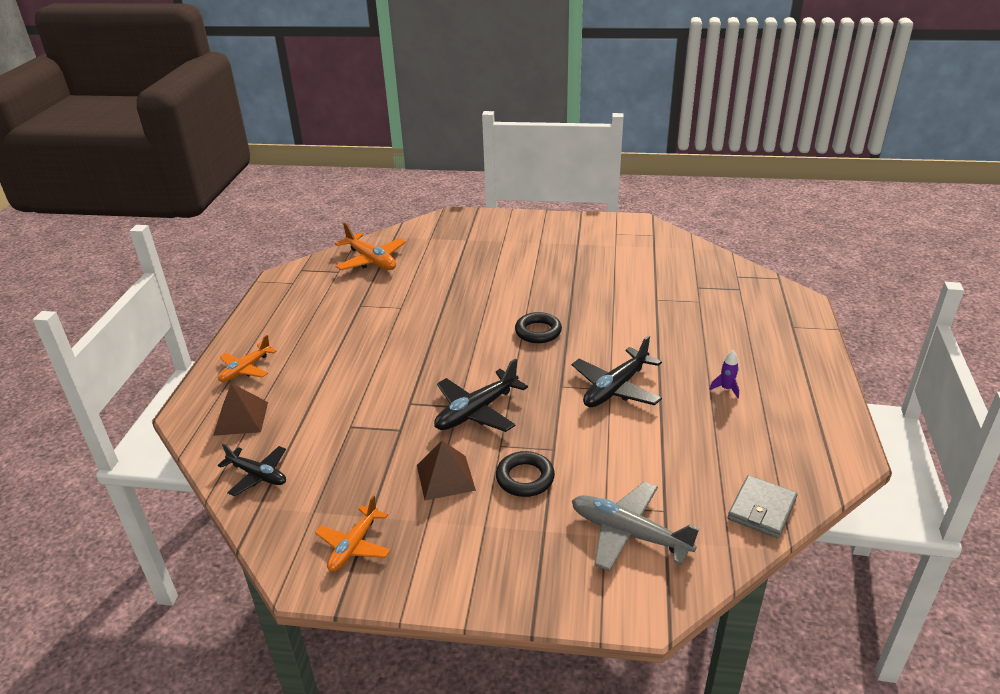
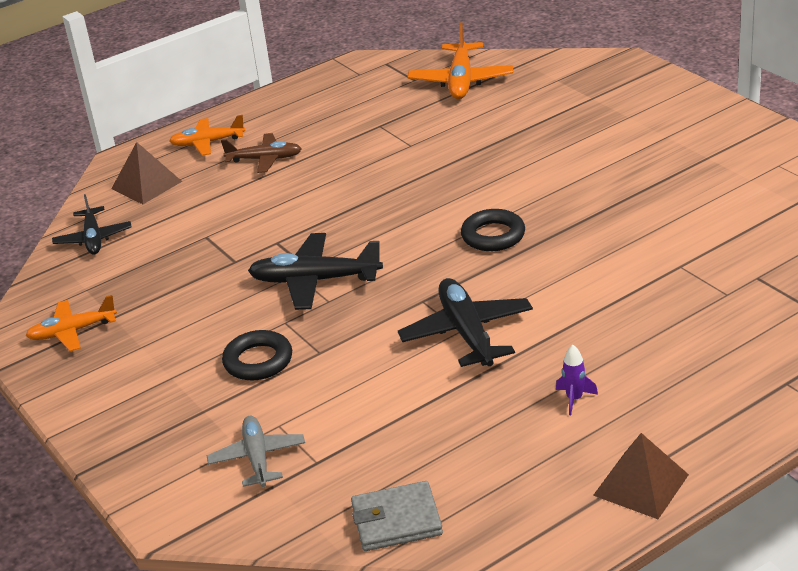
camera: 50 degrees right, 0 degrees up
brown pyramid [417,440,476,501] -> brown pyramid moved to [593,433,689,519]
black plane [572,336,662,407] -> black plane turned 75 degrees clockwise [398,278,533,367]
grey plane [572,482,699,571] -> grey plane [207,416,305,487], size x0.66
none -> brown plane [221,133,302,173]

